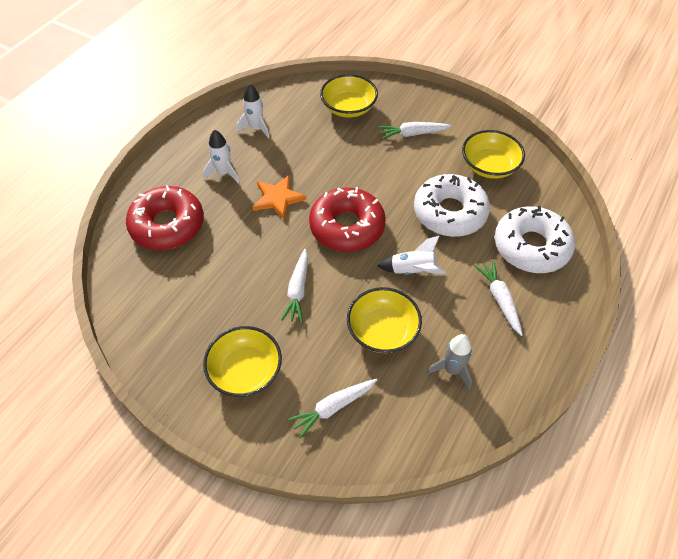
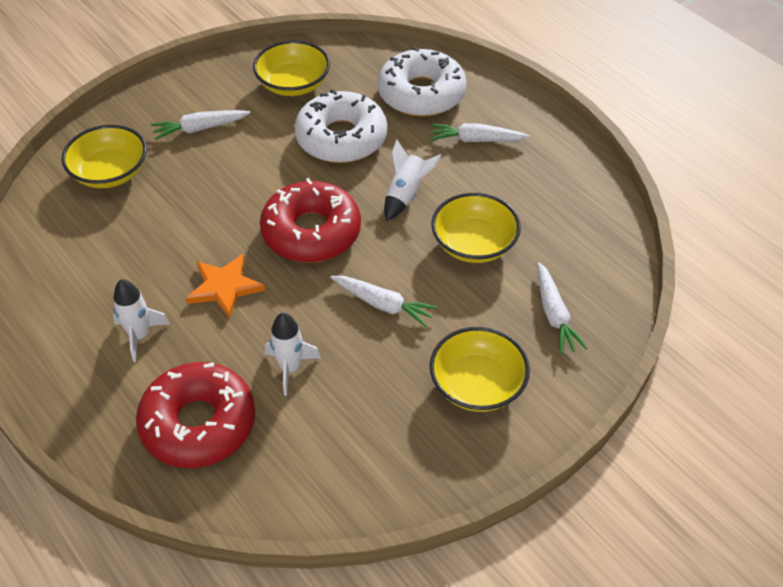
camera: 70 degrees left, 5 degrees down
white rocket [237,84,270,138] -> white rocket moved to [265,313,321,396]
white carrot [379,122,452,139] -> white carrot turned 60 degrees clockwise [151,110,250,140]
grey rocket [427,334,472,390] -> none

